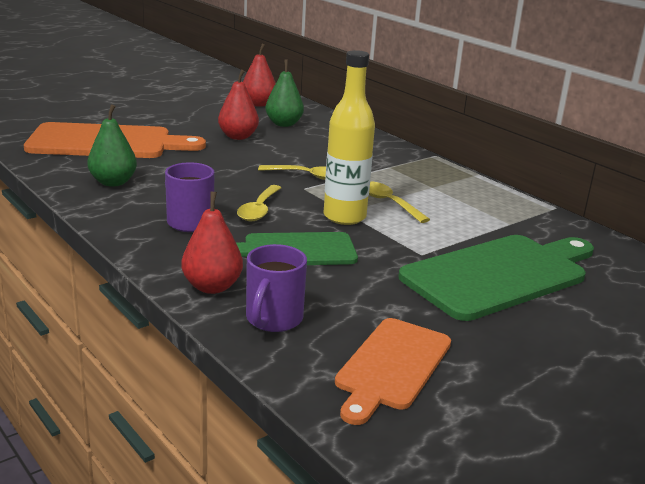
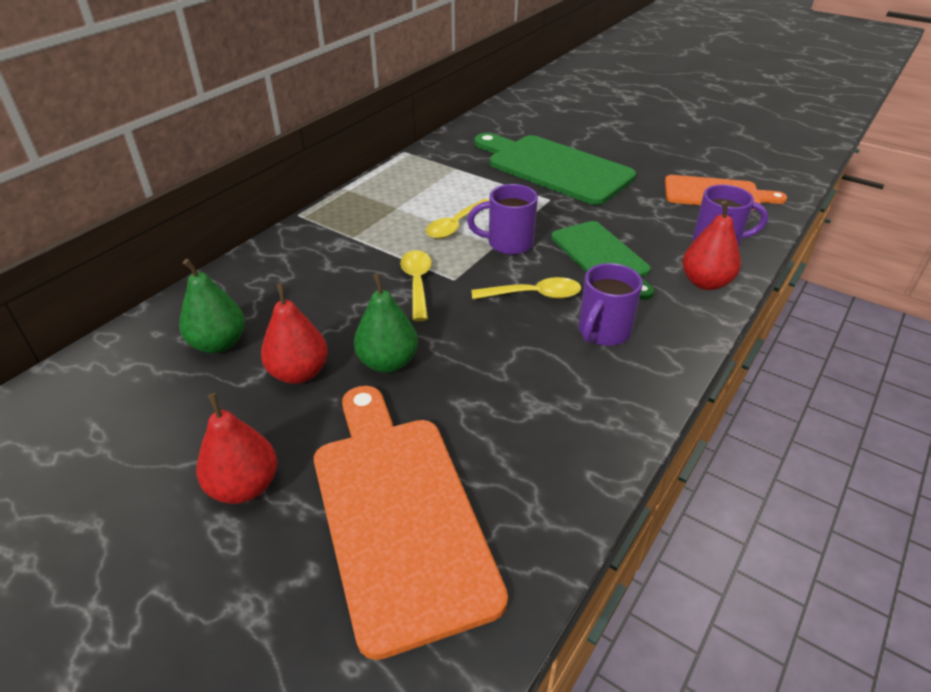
camera: 105 degrees left, 15 degrees up
green pear [88,104,137,187] -> green pear moved to [354,273,418,373]
red pear [243,44,276,107] -> red pear moved to [196,393,277,504]
yellow bottle [324,50,375,225] -> purple mug [467,184,538,255]

